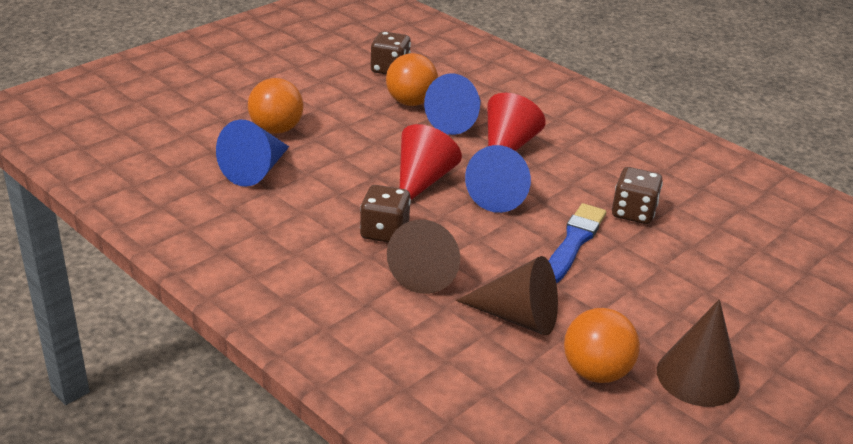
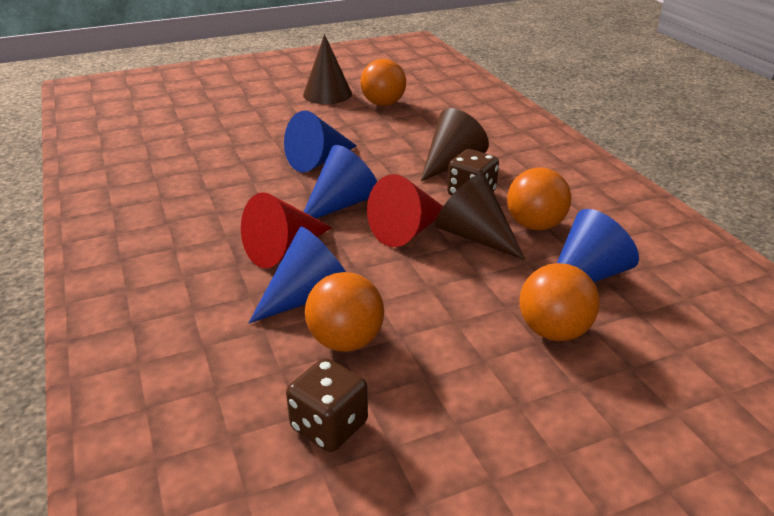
camera: 155 degrees left, 0 degrees up
brown cone [456,256,558,335] -> brown cone moved to [435,174,525,260]
blue brush [549,203,606,283] -> blue cone [284,110,357,173]
brown dice [612,167,663,224] -> none
none -> orange ball [507,167,571,231]

